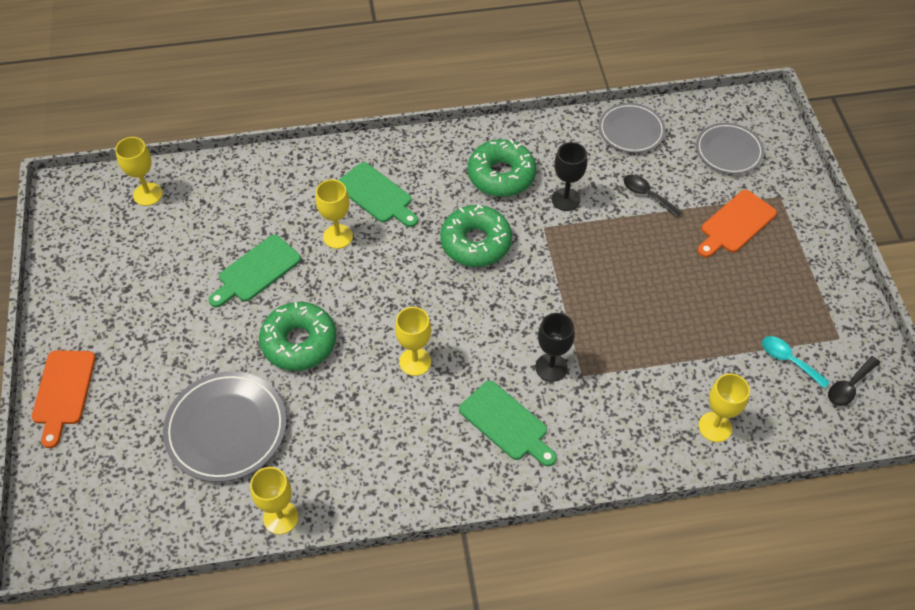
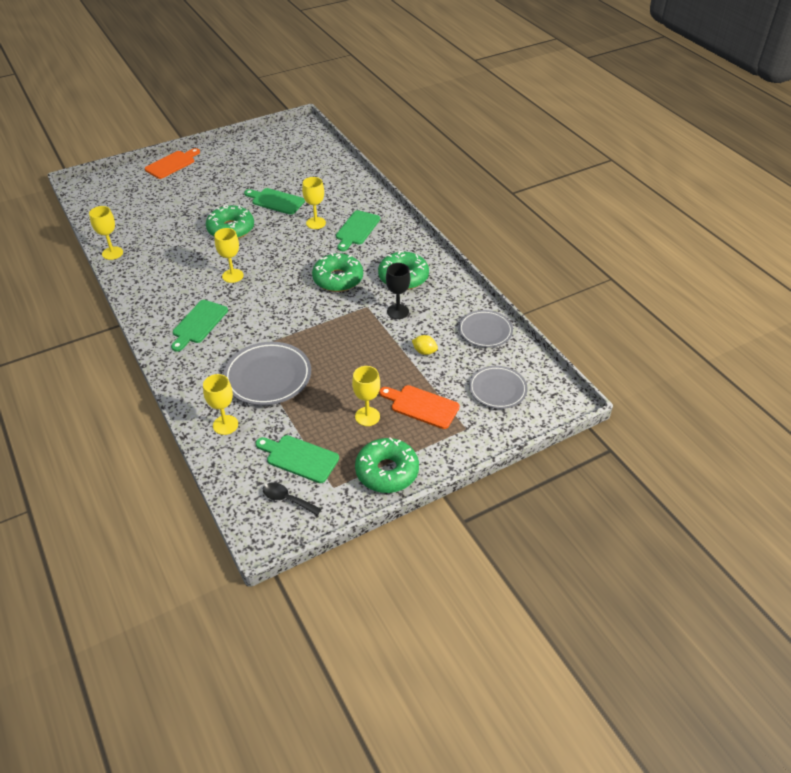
camera: 70 degrees right, 10 degrees down
orange cutting board [32,350,96,448] -> orange cutting board turned 150 degrees clockwise [145,148,200,179]
yellow goblet [115,137,163,206] -> yellow goblet moved to [352,366,380,426]
grey plate [163,371,286,482] -> grey plate moved to [223,342,311,405]
black goblet [535,313,575,382] -> none
black spoon [624,175,683,218] -> yellow lemon [412,335,438,355]
turquoise spoon [762,336,830,389] -> green cutting board [256,435,339,483]
none -> green donut [355,437,419,493]

